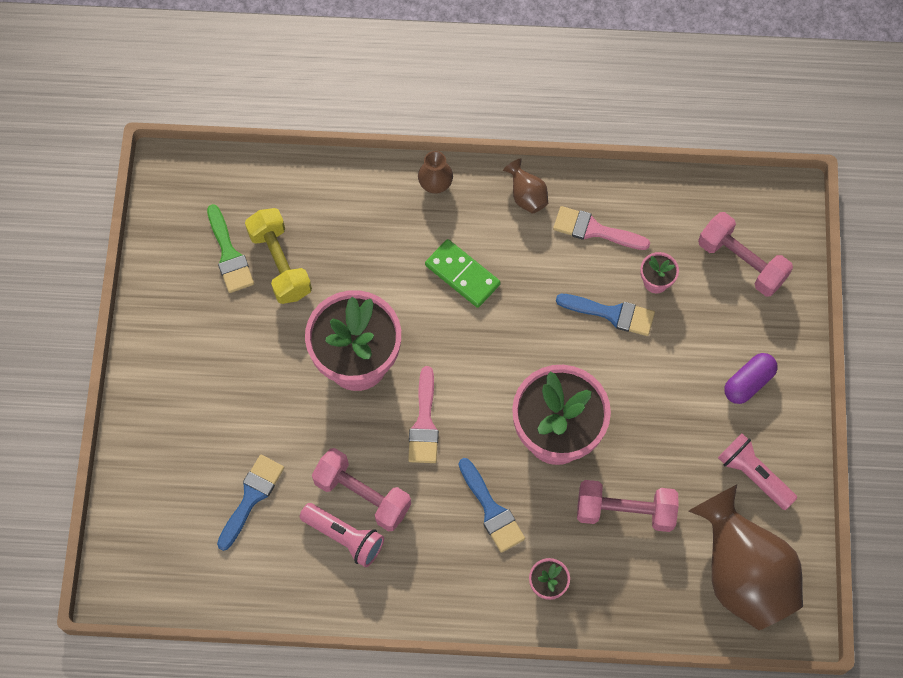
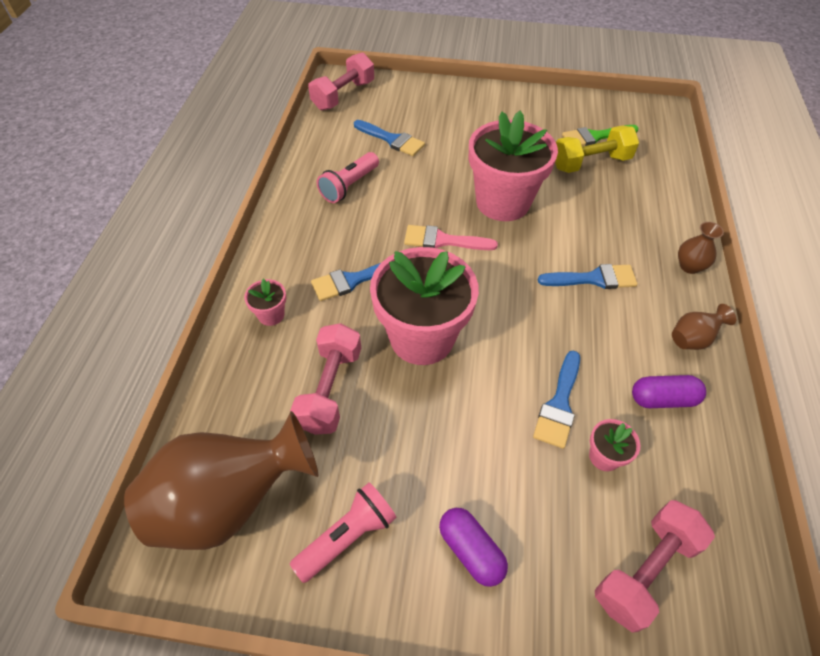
camera: 95 degrees right, 15 degrees down
pink dumbbell [312,448,411,532] -> pink dumbbell moved to [308,52,374,110]
green domino [425,239,501,308] -> blue brush [538,264,638,289]
pink brush [553,206,650,250] -> purple capsule [632,375,706,408]

